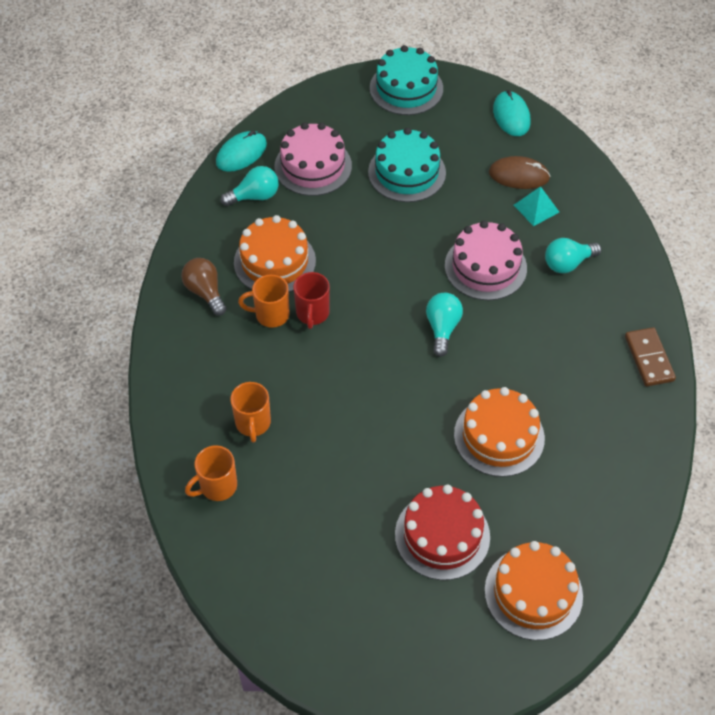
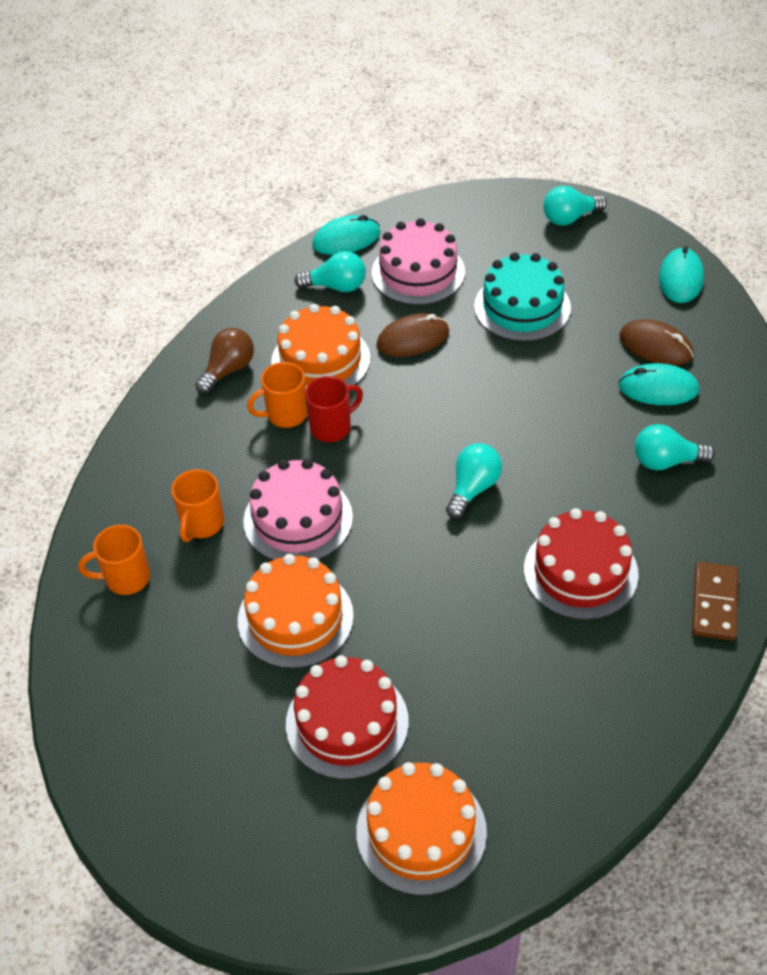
camera: 25 degrees right, 5 degrees down
brown light bulb [181,258,226,316] -> brown light bulb turned 45 degrees clockwise [195,328,254,394]
orange mug [238,275,290,328] -> orange mug turned 45 degrees counterclockwise [247,362,308,428]
red mug [293,272,330,329] -> red mug turned 150 degrees counterclockwise [305,376,363,442]
turquoise cake [370,45,443,115] -> turquoise light bulb [543,186,607,226]
pink cake [445,221,527,300] -> pink cake moved to [243,459,353,560]
orange cake [454,387,545,477] -> orange cake moved to [238,554,354,669]
turquoise pyramid [514,186,559,226] -> turquoise mouse [618,363,700,405]
none -> brown mouse [376,313,449,357]
none -> red cake [524,508,639,620]

